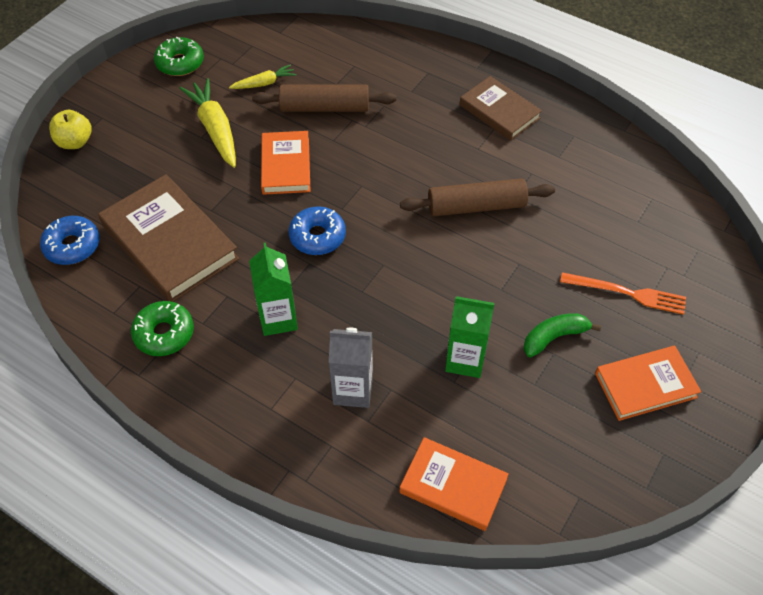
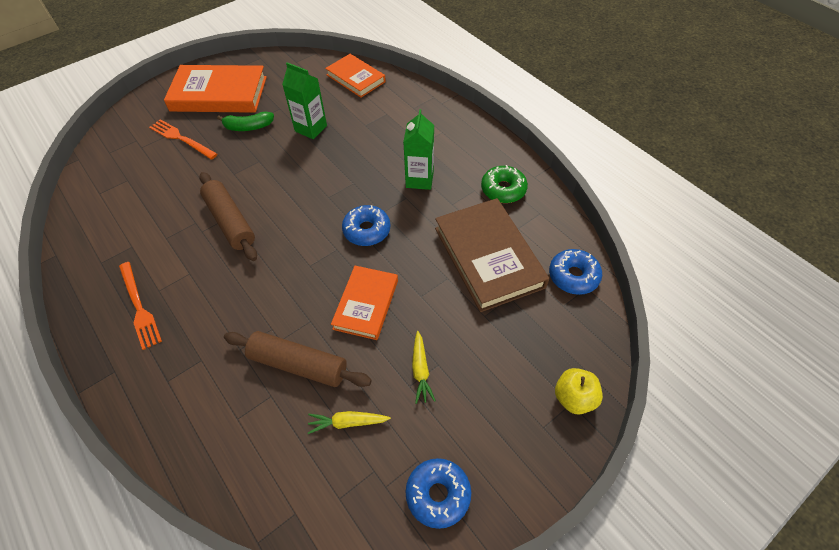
camera: 160 degrees left, 0 degrees up
green donut [154,37,204,76] -> blue donut [405,458,471,529]
yellow carrot [179,78,236,168] -> yellow carrot [412,331,436,404], size x0.56
grey carton [329,328,373,408] -> none
brown rolling pin [400,178,555,216] -> brown rolling pin turned 45 degrees clockwise [199,172,257,261]
brown book [460,76,542,141] -> orange fork [119,262,162,350]
orange book [595,346,701,421] -> orange book [164,65,267,113], size x1.62

